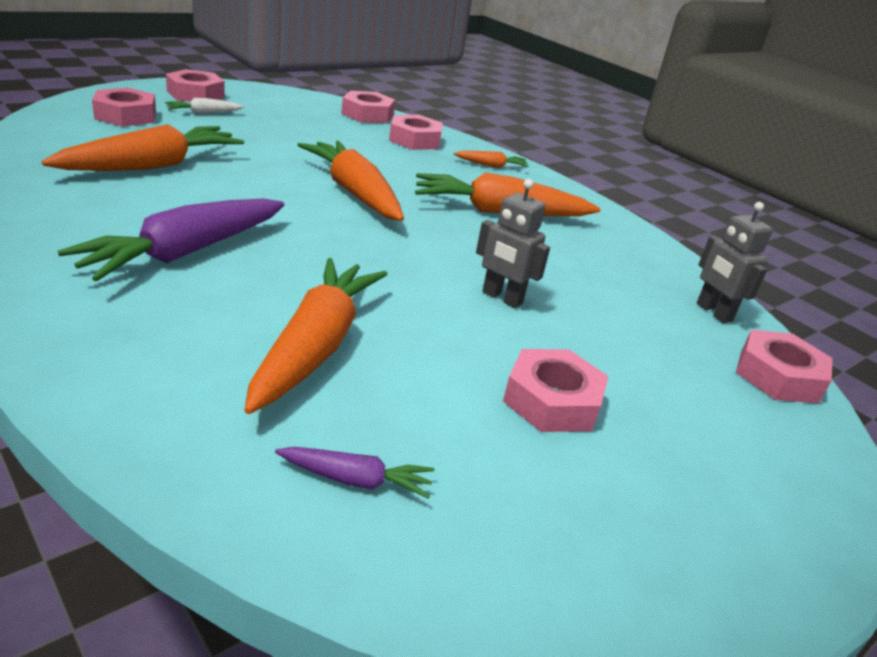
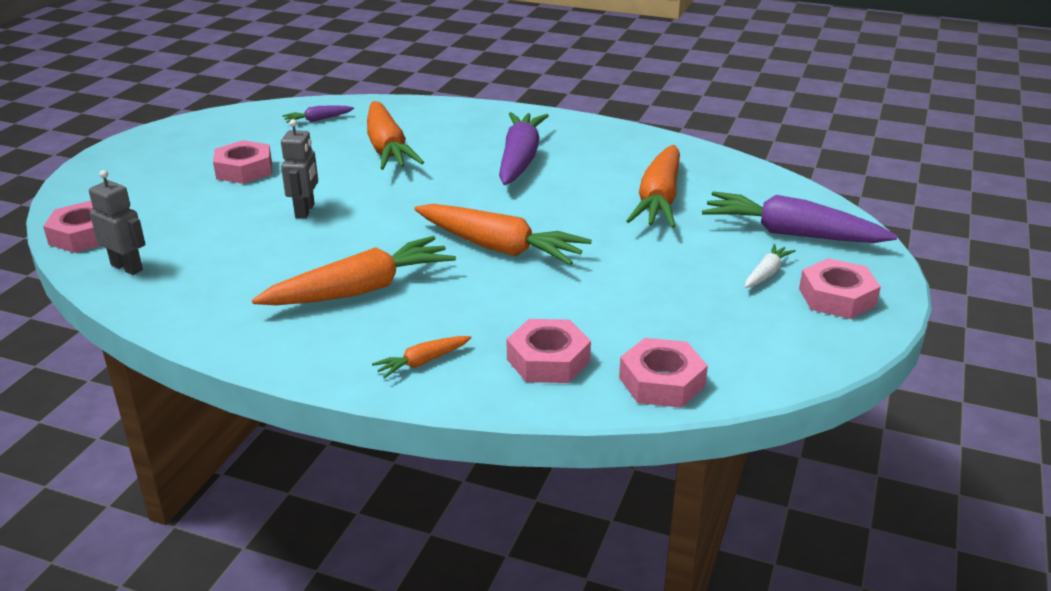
camera: 155 degrees right, 0 degrees up
pink nut [92,87,156,127] -> purple carrot [702,191,897,243]
grey robot [476,179,550,308] -> grey robot turned 90 degrees clockwise [281,119,318,218]

